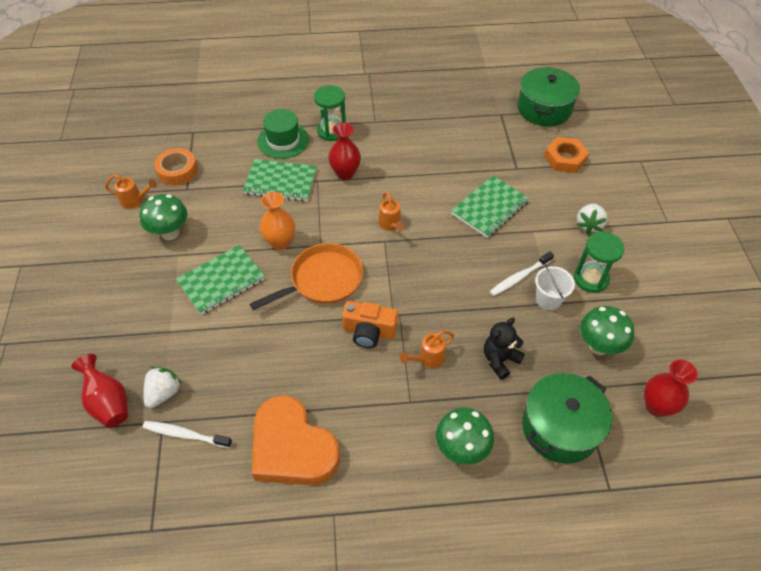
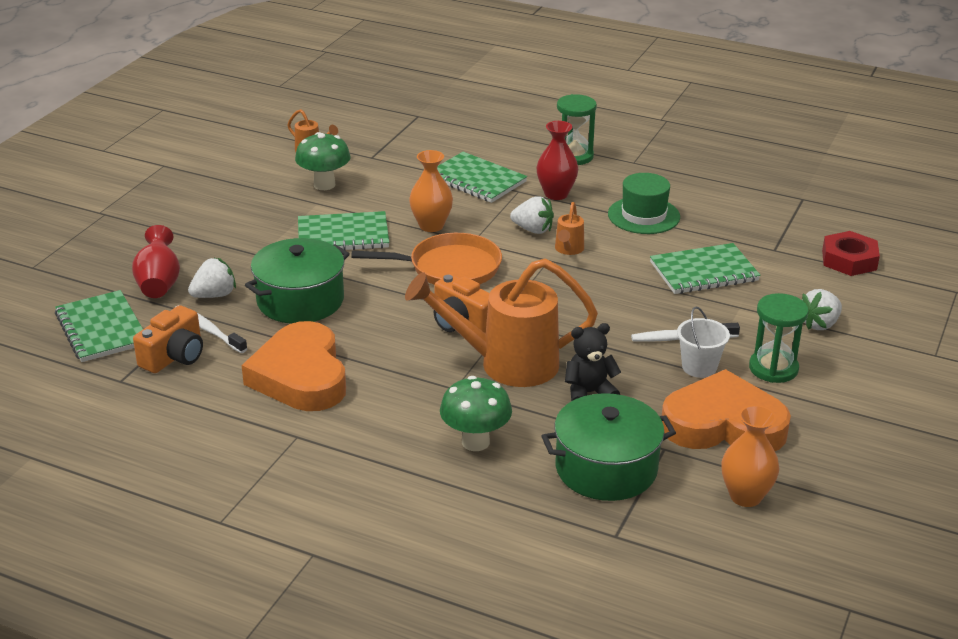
camera: 30 degrees right, 20 degrees down
orange tape [154,148,198,186] -> none
green hat [257,109,309,159] -> green hat moved to [608,173,680,234]
orange watering can [399,331,454,368] -> orange watering can [405,259,598,387], size x2.29
green pot [517,67,580,126] -> green pot moved to [245,238,350,324]
orange nut [544,137,589,173] -> red nut [822,231,880,276]
green mushroom [580,306,634,355] -> orange heart [662,369,791,451]
red vase [644,359,698,417] -> orange vase [721,405,779,507]
none -> green notebook [55,290,143,362]
none -> orange camera [133,305,203,373]
none -> white strawberry [510,196,554,234]

